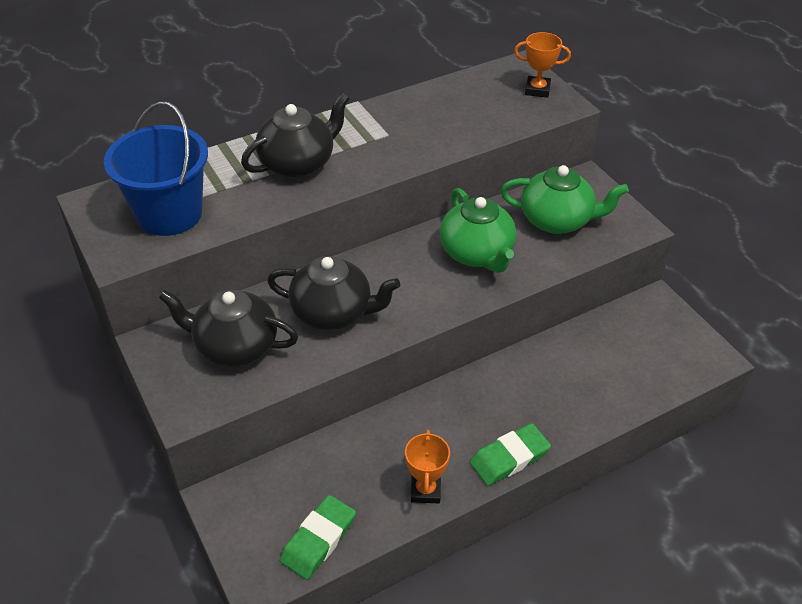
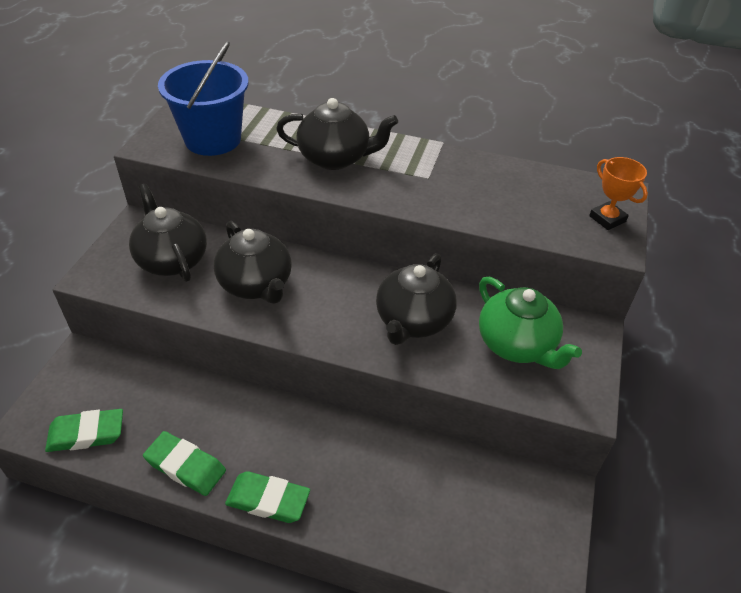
camera: 45 degrees right, 0 degrees up
orange trophy [405,430,450,503] -> green eraser [143,431,226,496]
green teapot [440,188,516,273] -> black teapot [376,253,457,345]

